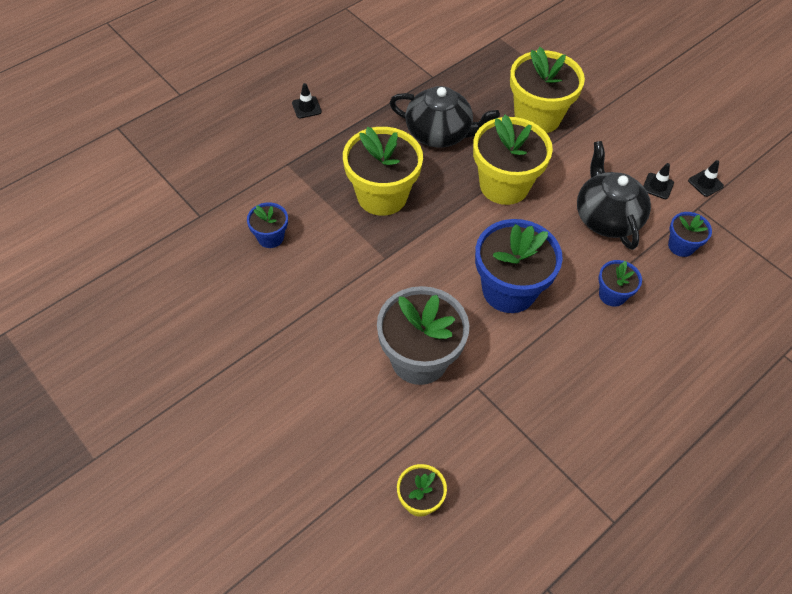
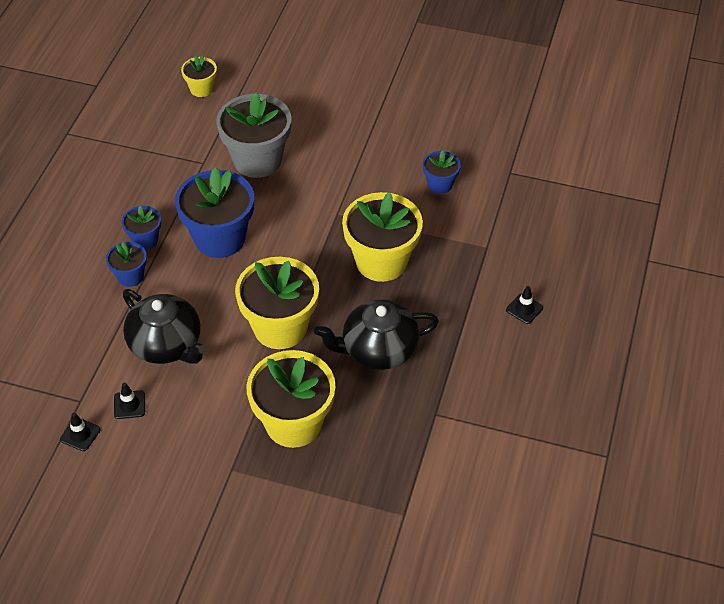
camera: 150 degrees right, 5 degrees down
blue flower pot [668,212,712,257] -> blue flower pot moved to [122,206,161,250]

